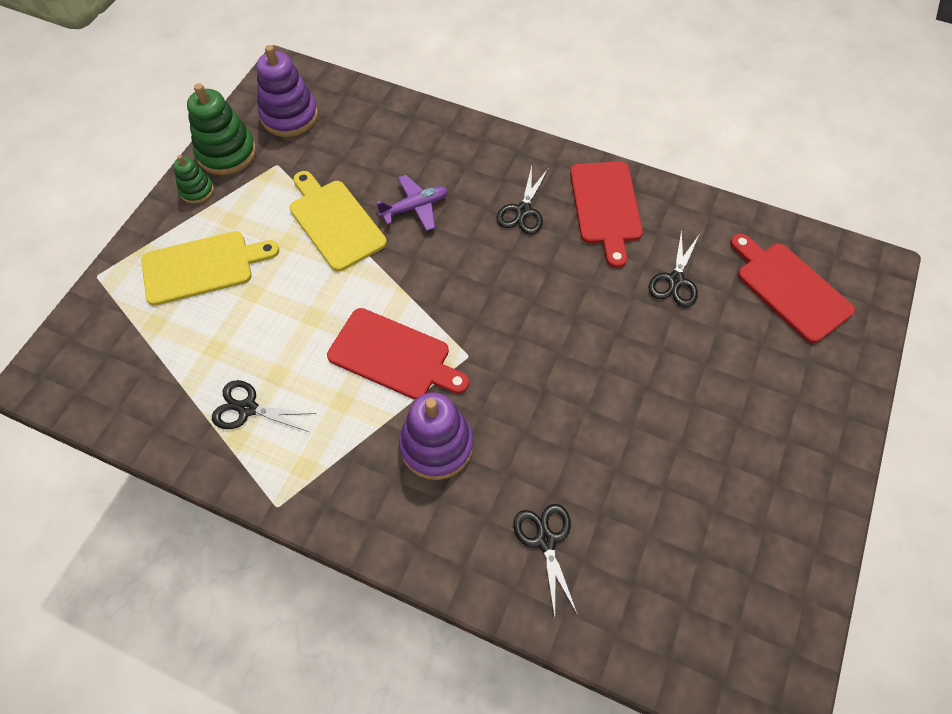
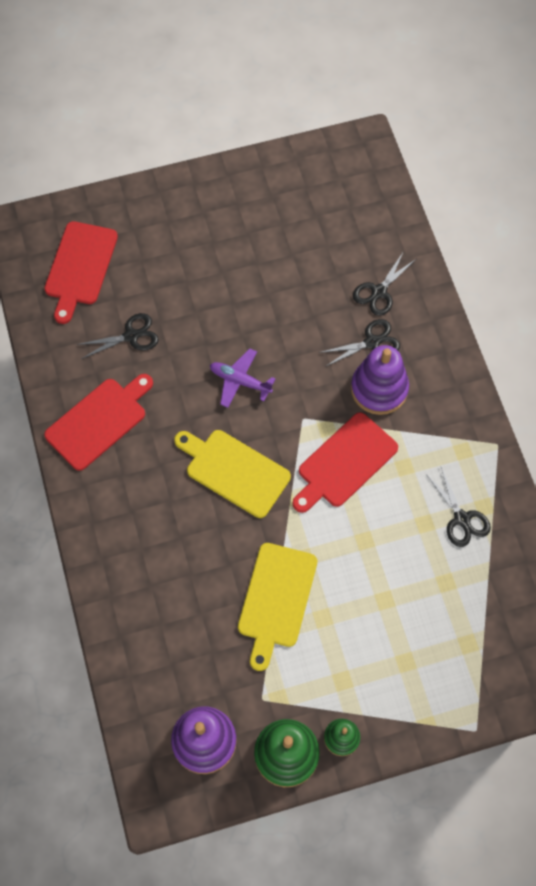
camera: 130 degrees left, 5 degrees up
yellow cutting board [141,231,279,306] -> yellow cutting board moved to [174,430,291,518]
red cutting board [327,308,469,400] -> red cutting board turned 120 degrees counterclockwise [292,413,398,513]
purple plane [376,175,448,231] -> purple plane moved to [210,348,275,408]
black scissors [497,166,549,235] -> black scissors moved to [319,319,400,367]

